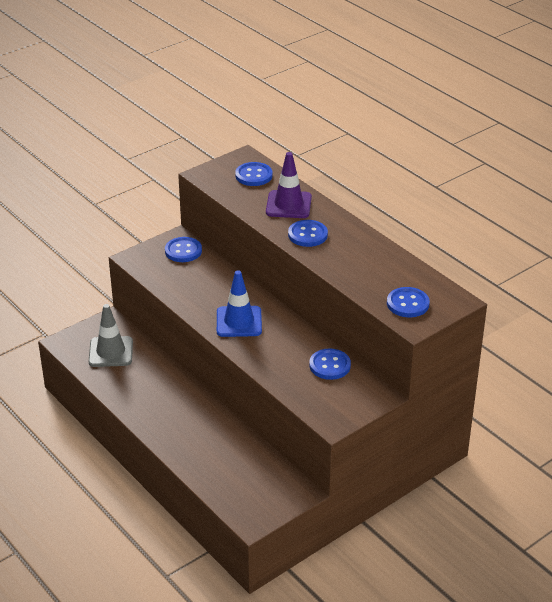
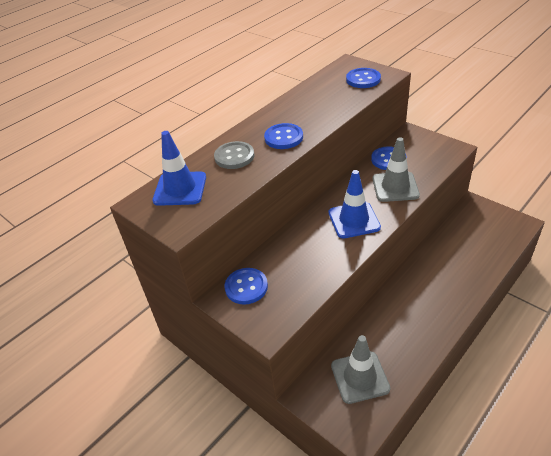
camera: 95 degrees left, 5 degrees up
blue button [235,162,272,186] -> blue traffic cone [152,131,206,206]
purple traffic cone [266,152,312,218] -> grey button [214,141,254,169]
none -> grey traffic cone [373,137,420,202]

